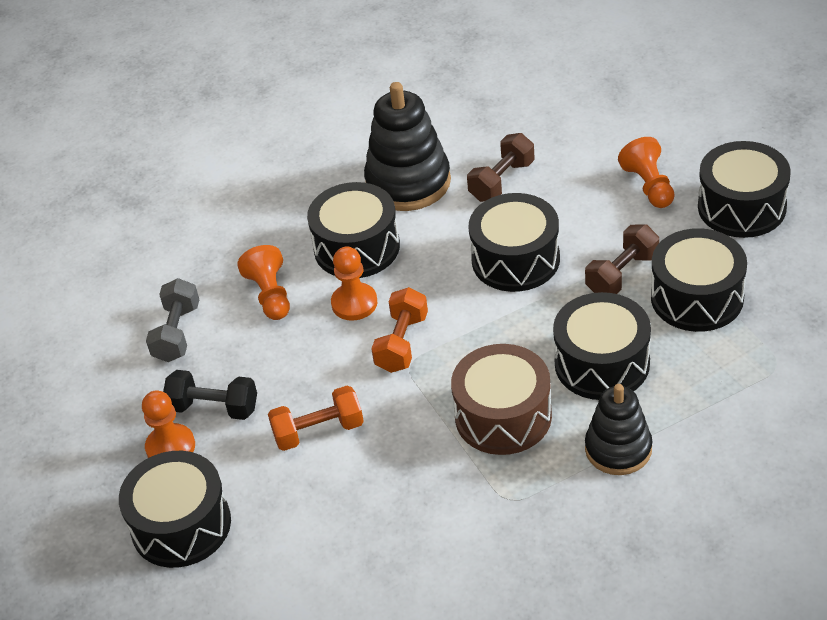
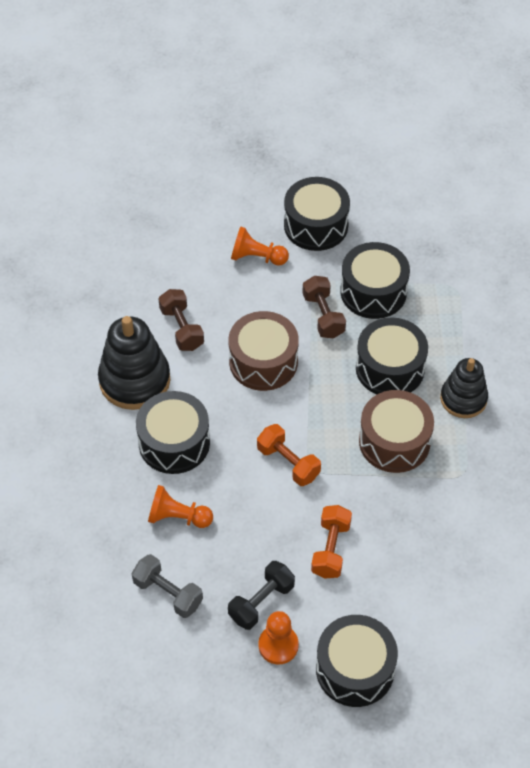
camera: 65 degrees left, 10 degrees up
orange pawn [331,246,377,321] -> none
black drum [468,193,560,292] -> brown drum [229,311,299,391]

